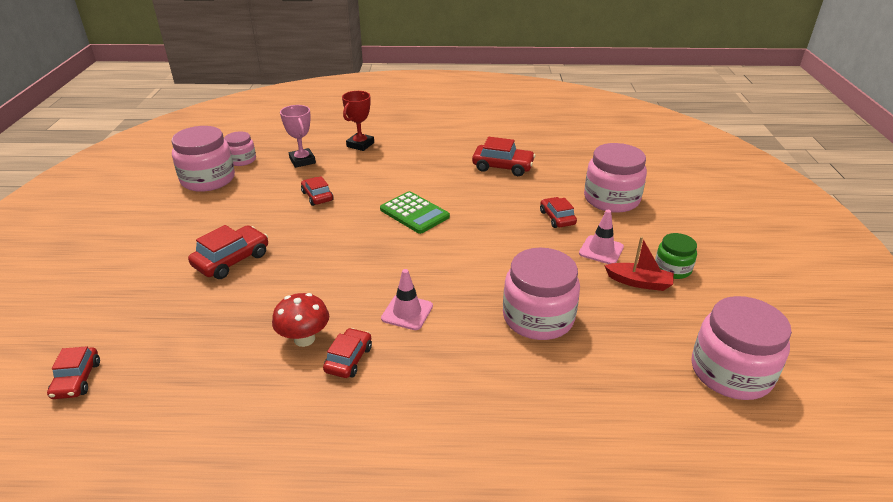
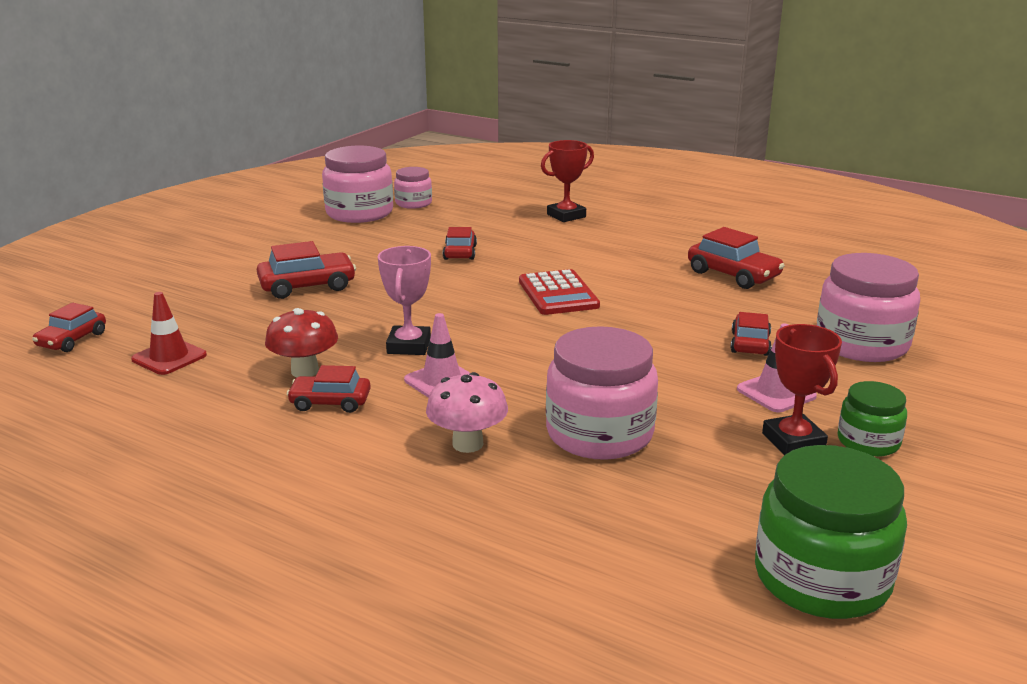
camera: 30 degrees right, 10 degrees down
pink trophy [280,105,316,168] -> pink trophy moved to [378,246,431,355]
red car [323,328,372,378] -> red car turned 135 degrees counterclockwise [287,365,371,413]
green calculator [380,191,450,234] -> red calculator [519,269,600,315]
red boat [604,236,674,291] -> red trophy [762,324,842,455]
pink jar [692,296,792,400] -> green jar [755,445,907,619]
none -> red traffic cone [131,292,207,375]
none -> pink mushroom [426,372,508,453]

